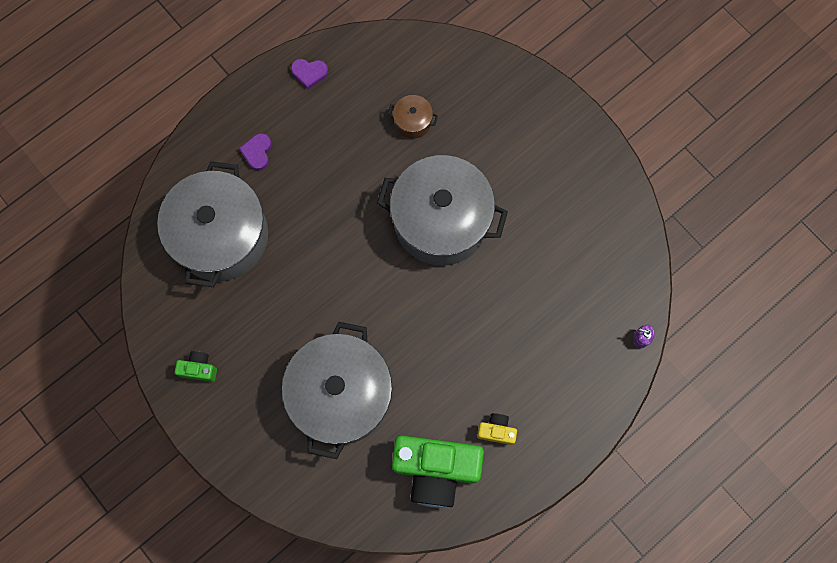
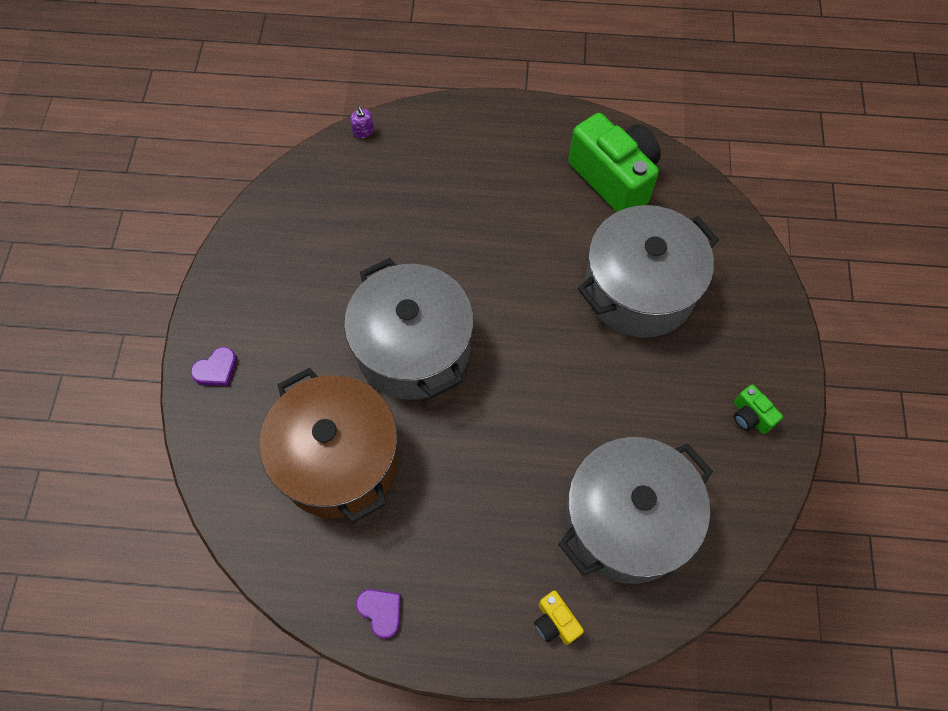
camera: 135 degrees left, 10 degrees down
purple heart [239,133,272,171] -> purple heart moved to [191,347,237,386]
brown pot [388,95,438,138] -> brown pot [260,368,399,523], size x2.48
yellow camera [477,413,517,445] -> yellow camera moved to [534,590,584,645]

